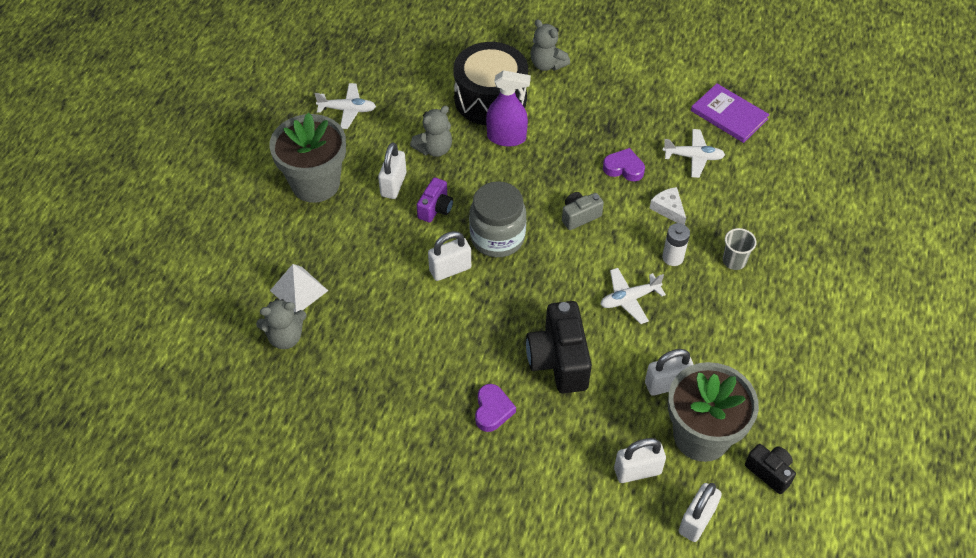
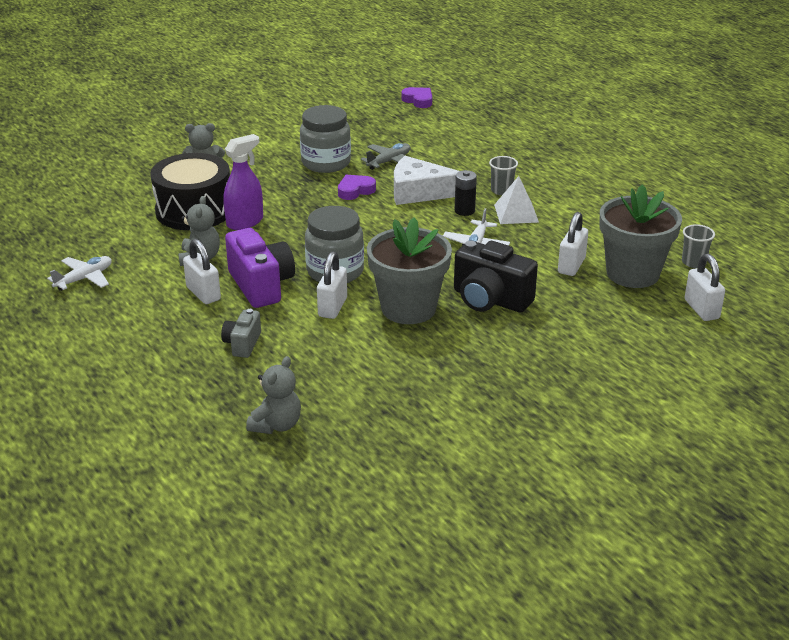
camera: 50 degrees left, 20 degrees down
grey flower pot [269,112,346,203] -> grey flower pot moved to [367,217,452,324]
white pyramid [270,264,328,312] -> white pyramid moved to [494,176,539,224]
purple camera [417,177,453,222] -> purple camera [225,228,295,308], size x1.82
purple heart [475,384,516,432] -> purple heart moved to [401,87,432,108]
grey camera [562,192,604,230] -> grey camera moved to [221,309,261,358]
white padlock [614,438,666,483] -> none
white cheese [649,187,686,225] -> white cheese [394,156,459,205], size x1.89
white battery [662,223,690,266] -> black battery [455,170,477,216]
white plane [663,129,725,178] -> grey plane [361,143,411,170]
purple book [691,84,770,143] -> none
black camera [745,444,796,494] -> grey cup [682,224,715,268]
none -> grey jar [300,105,351,173]

